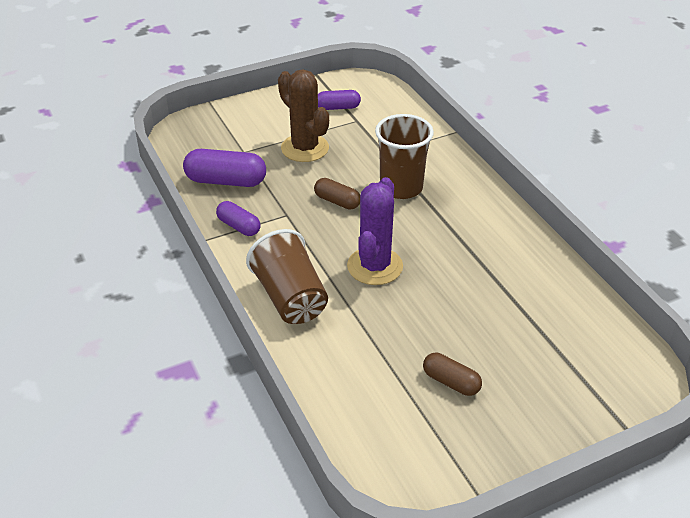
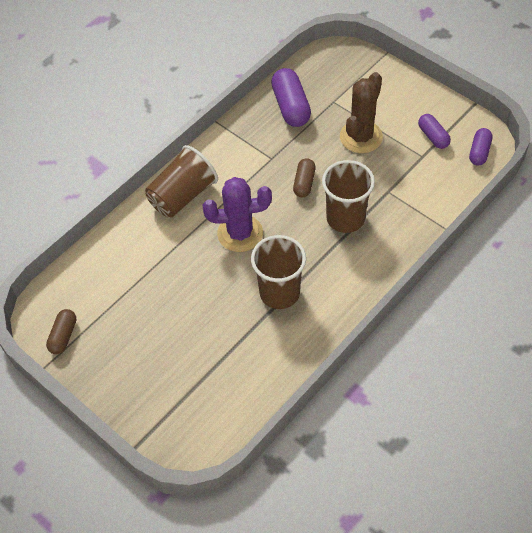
camera: 70 degrees right, 15 degrees up
purple capsule [216,201,260,236] -> purple capsule moved to [469,128,492,166]
brown capsule [423,353,482,396] -> brown capsule moved to [46,309,77,354]
none -> brown cup [251,235,306,309]

